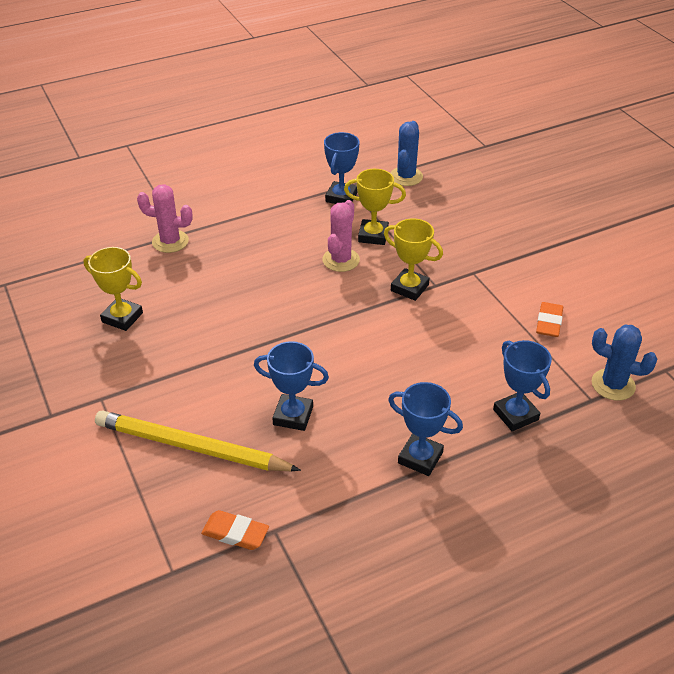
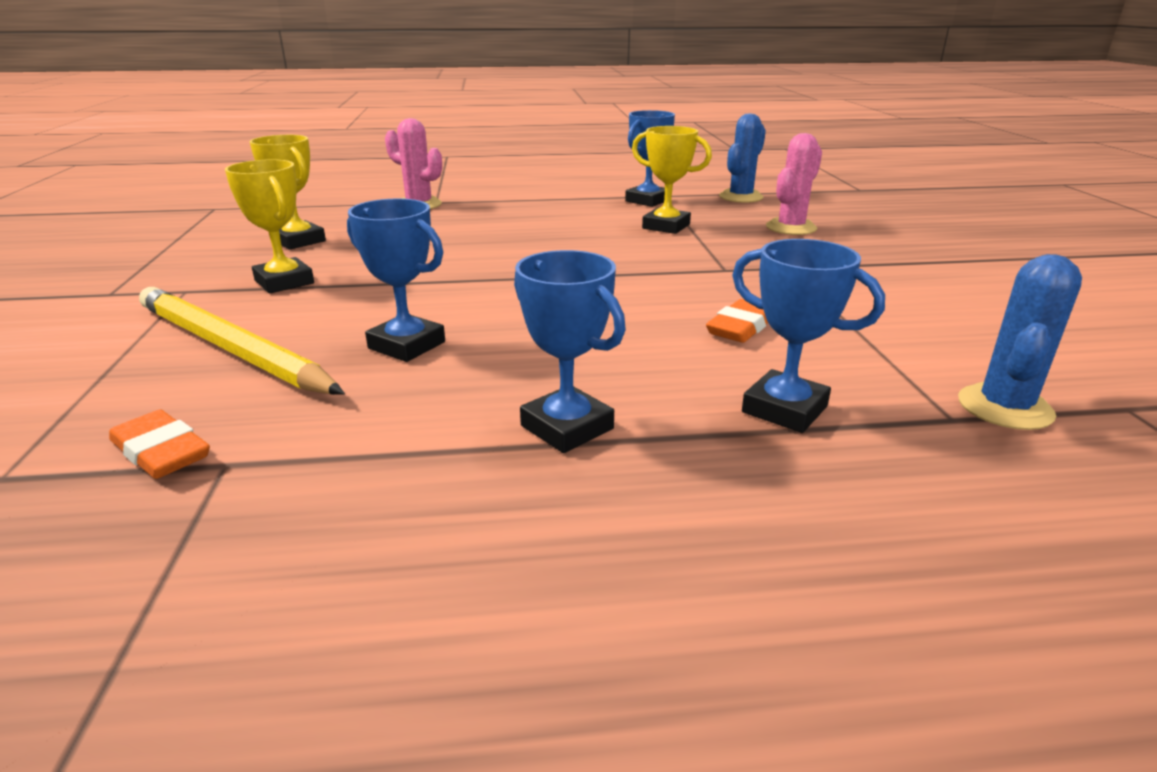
camera: 20 degrees right, 15 degrees down
pink cactus [322,200,360,272] -> pink cactus moved to [766,133,822,235]
yellow trophy [384,219,443,301] -> yellow trophy moved to [225,159,314,293]
blue trophy [493,340,552,431] -> blue trophy turned 45 degrees counterclockwise [732,239,885,433]
orange eraser [536,302,563,337] -> orange eraser moved to [706,299,768,343]
blue cactus [592,325,657,401] -> blue cactus turned 75 degrees clockwise [958,254,1082,430]

